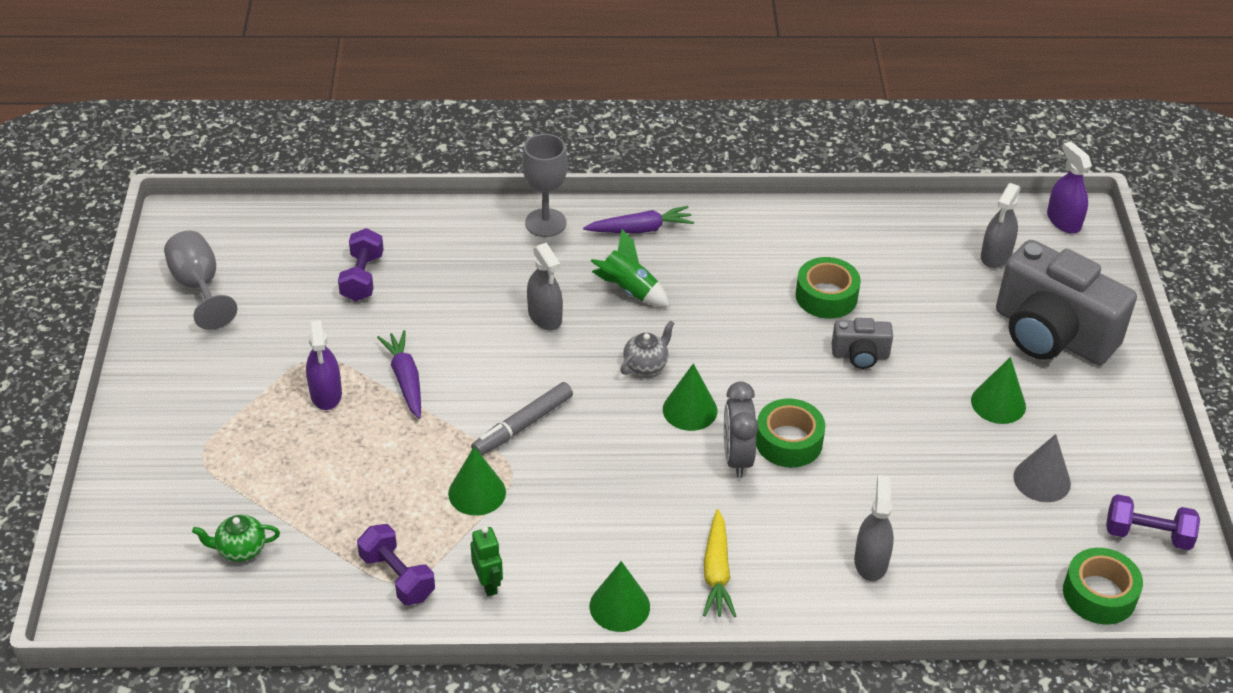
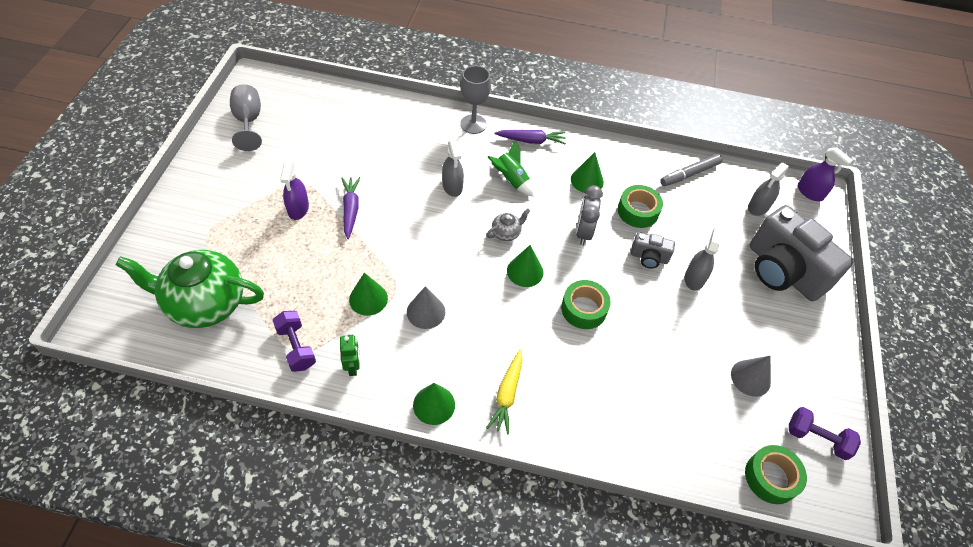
camera: 10 degrees right, 10 degrees up
green teapot [192,515,280,562] -> green teapot [116,250,264,328], size x2.42
purple dumbbell [338,228,384,301] -> none
grey marker [471,382,573,455] -> grey marker moved to [660,154,722,186]
grey clock [724,382,758,478] -> grey clock moved to [576,185,603,245]
grey spray bottle [854,475,894,581] -> grey spray bottle moved to [684,227,722,291]
green cone [971,357,1026,424] -> green cone moved to [571,152,604,193]
purple spray bottle [1047,141,1092,233] -> purple spray bottle turned 150 degrees clockwise [798,147,853,201]
none -> grey cone [407,286,445,329]

